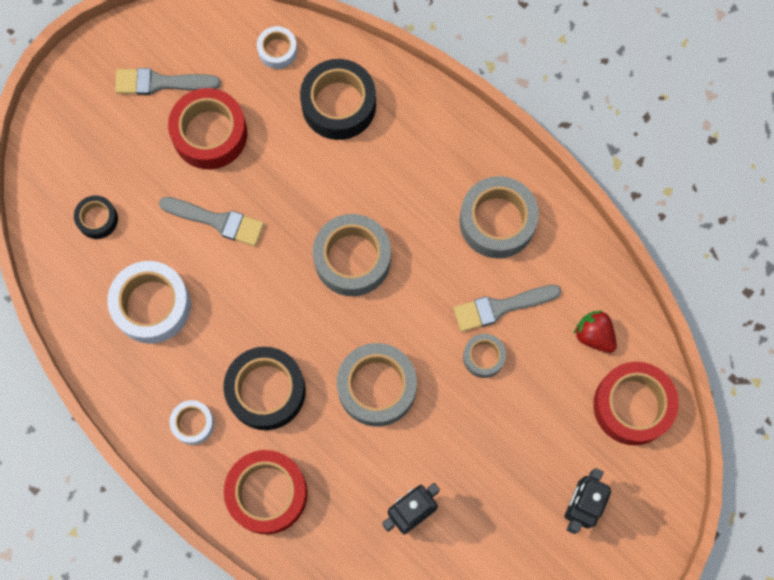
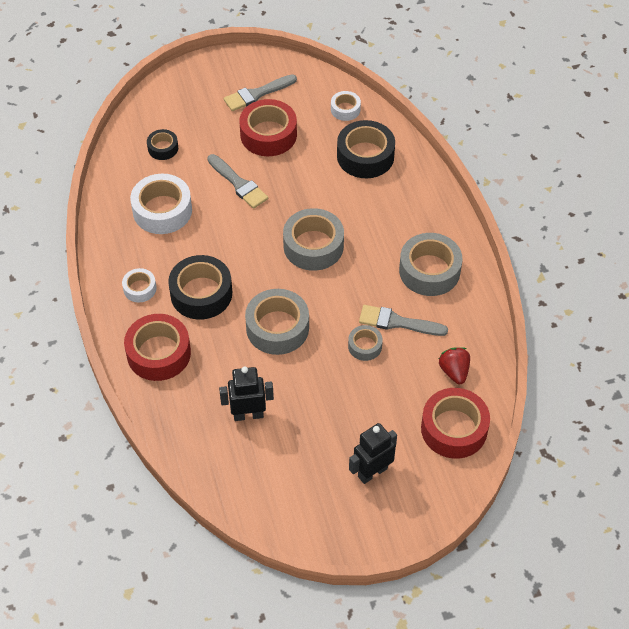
camera: 30 degrees right, 20 degrees down
grey brush [115,68,221,95] -> grey brush turned 60 degrees counterclockwise [224,74,297,111]

